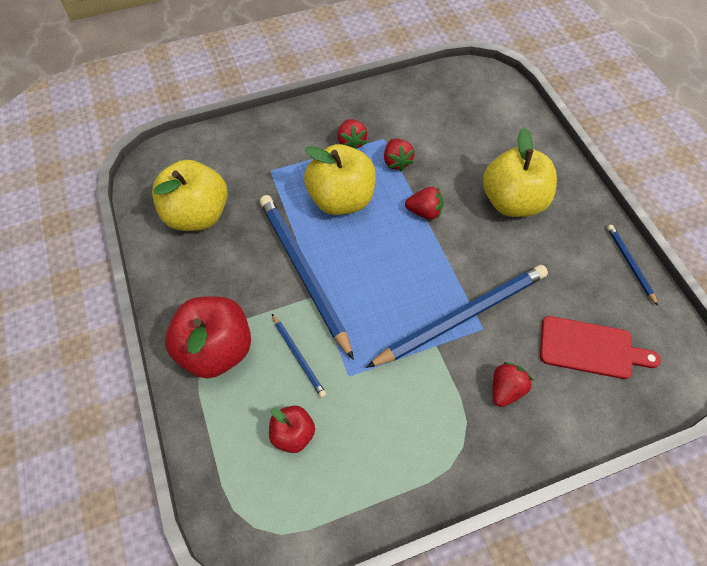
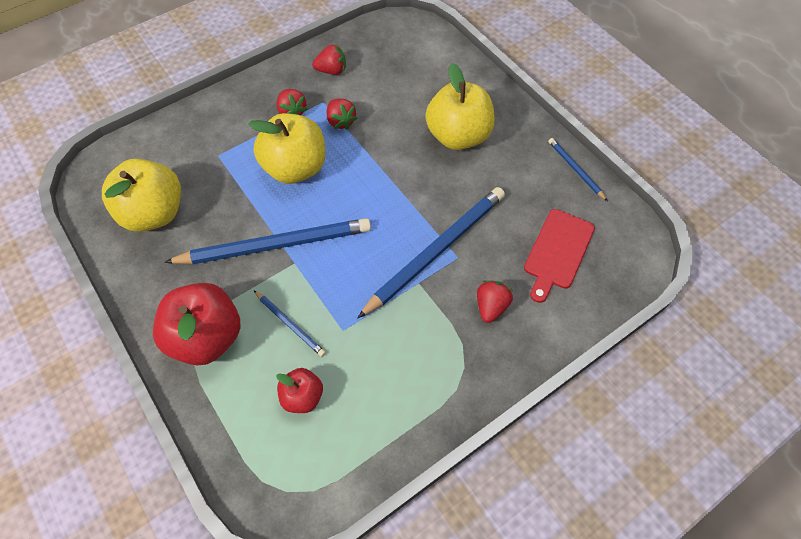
camera: 15 degrees left, 0 degrees up
blue pencil [260,195,354,360] -> blue pencil turned 120 degrees clockwise [164,218,371,264]
red strawberry [405,186,443,220] -> red strawberry moved to [312,44,346,75]
red cutting board [540,316,661,379] -> red cutting board turned 120 degrees clockwise [524,209,595,303]

